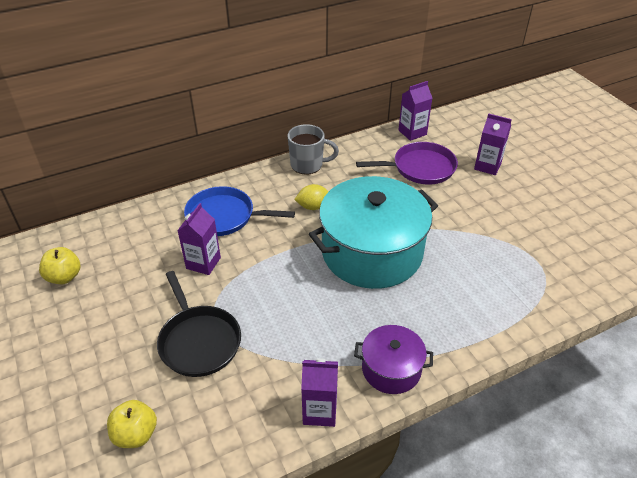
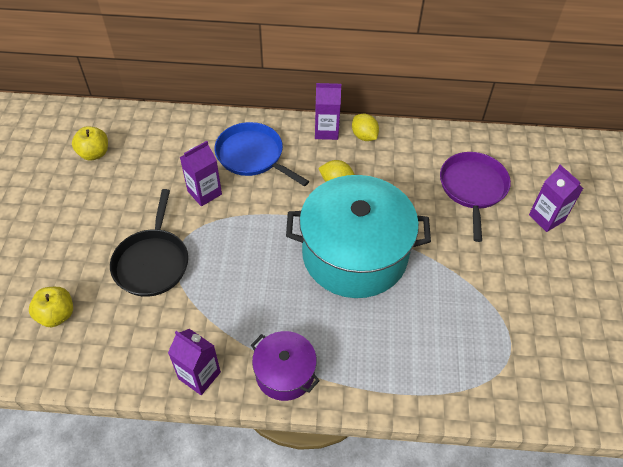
camera: 30 degrees right, 10 degrees up
grey mug [288,124,339,175] -> yellow lemon [352,114,379,141]
purple pan [356,142,458,185] -> purple pan turned 105 degrees counterclockwise [440,152,511,242]
purple carton [398,81,432,141] -> purple carton moved to [315,83,341,140]

